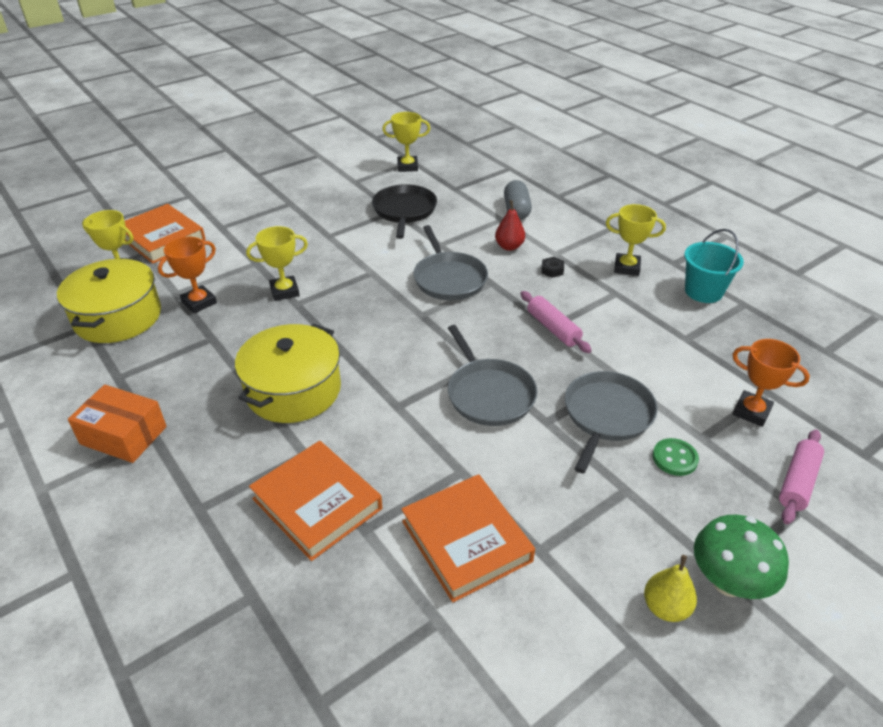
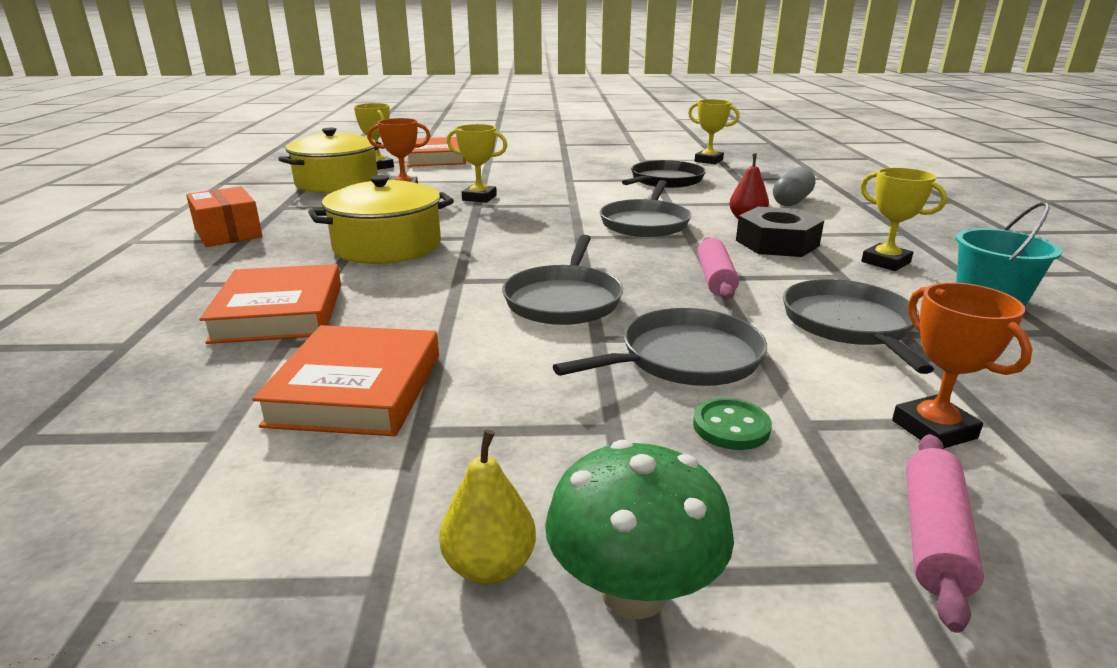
camera: 35 degrees right, 15 degrees down
black nut [541,257,564,278] -> black nut [736,207,824,257], size x2.42
pink rolling pin [779,429,824,524] -> pink rolling pin turned 45 degrees counterclockwise [906,434,984,633]
none -> grey pan [783,279,934,374]

